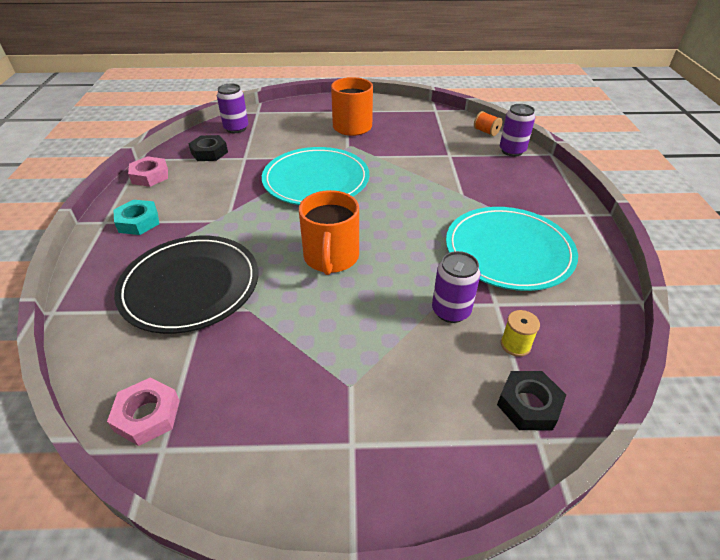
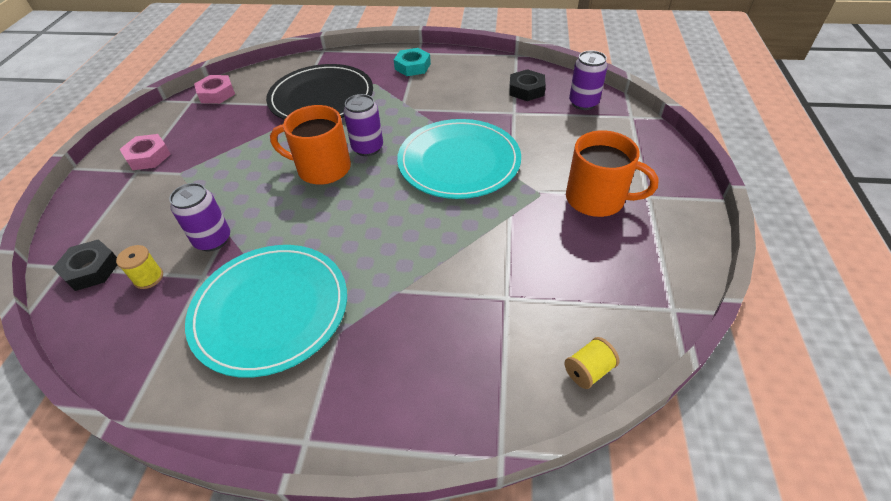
camera: 100 degrees right, 5 degrees up
pink nut [128,156,168,187] -> pink nut moved to [120,134,171,170]
orange spool [474,111,502,136] -> yellow spool [564,337,620,389]
purple can [500,104,535,157] -> purple can moved to [344,94,383,156]

